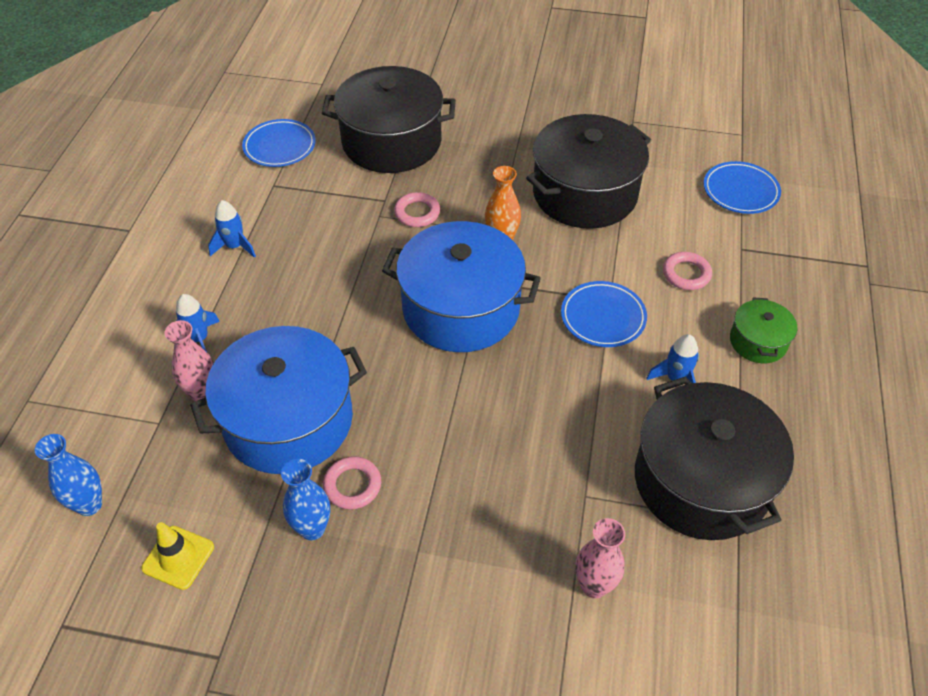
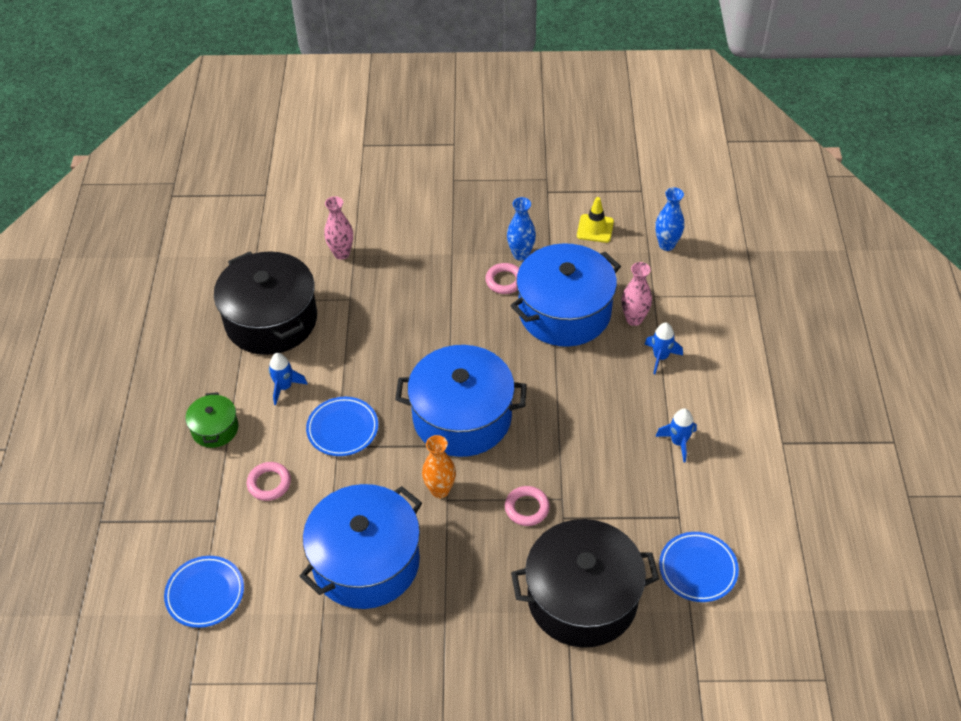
camera: 170 degrees right, 0 degrees up
black pot [526,114,651,229] -> blue pot [299,484,422,609]

